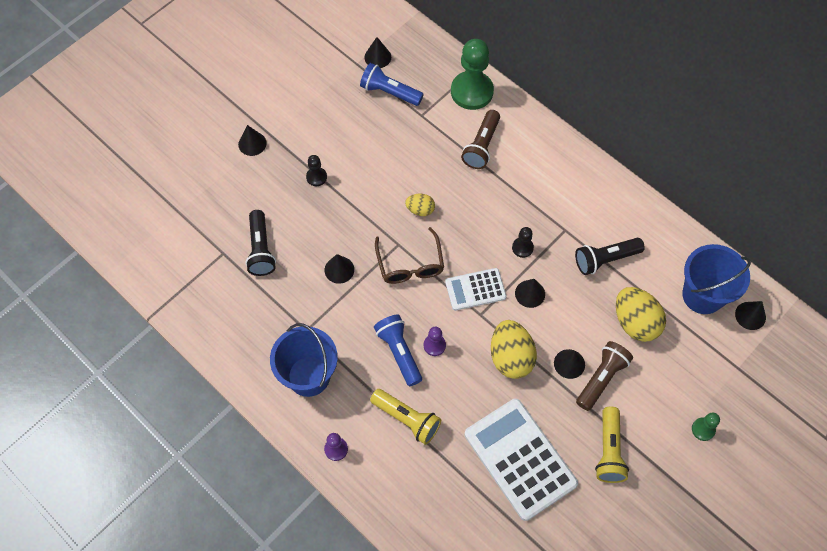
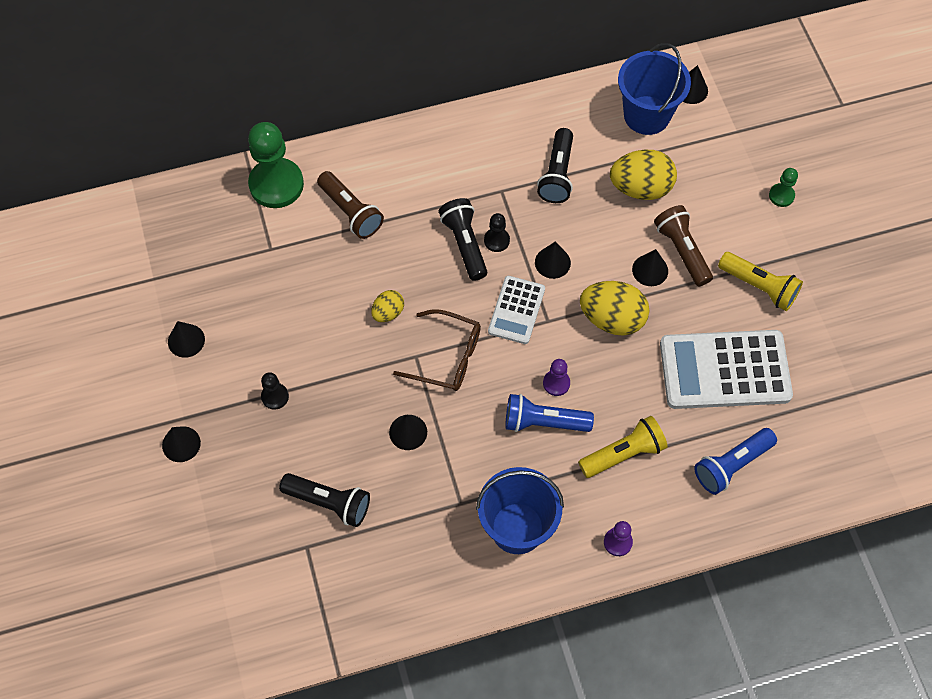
camera: 60 degrees left, 0 degrees up
blue flashlight [360,63,424,106] -> blue flashlight moved to [694,428,777,495]
black cone [364,37,391,68] -> black cone moved to [168,321,205,358]
none -> black flashlight [439,198,487,281]

